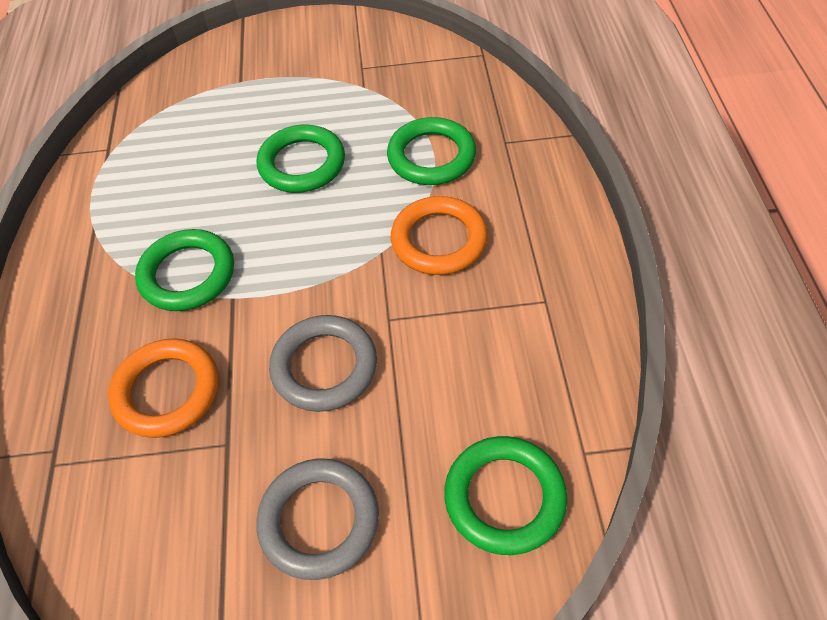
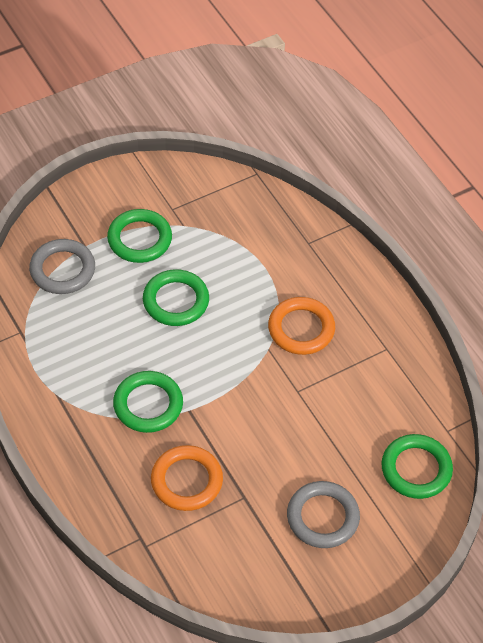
camera: 30 degrees left, 0 degrees up
grey ring [269,315,377,412] -> grey ring moved to [29,239,95,294]
green ring [387,117,476,185] -> green ring moved to [107,209,172,263]

